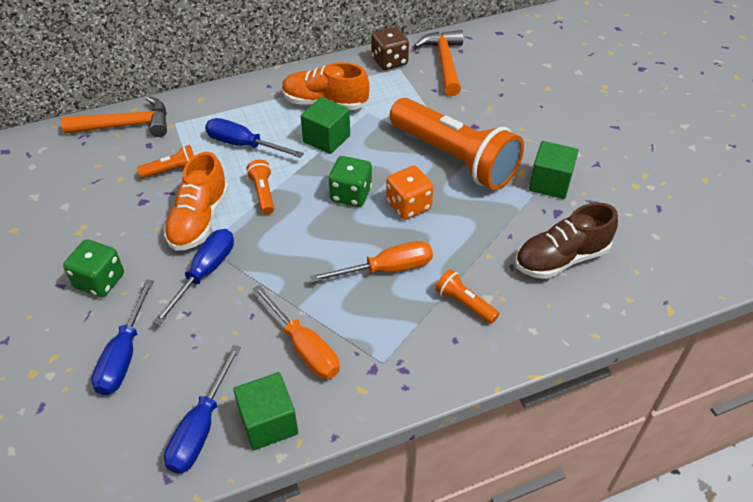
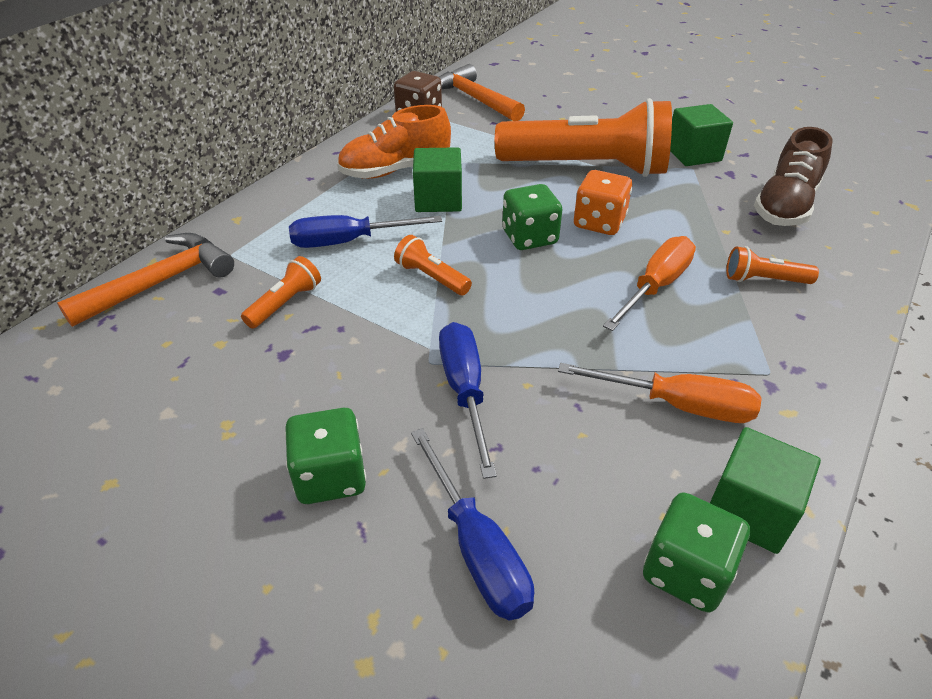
camera: 35 degrees left, 5 degrees down
orange shoe [163,152,229,251] -> none
blue screwdriver [164,345,241,474] -> green dice [643,492,750,613]

